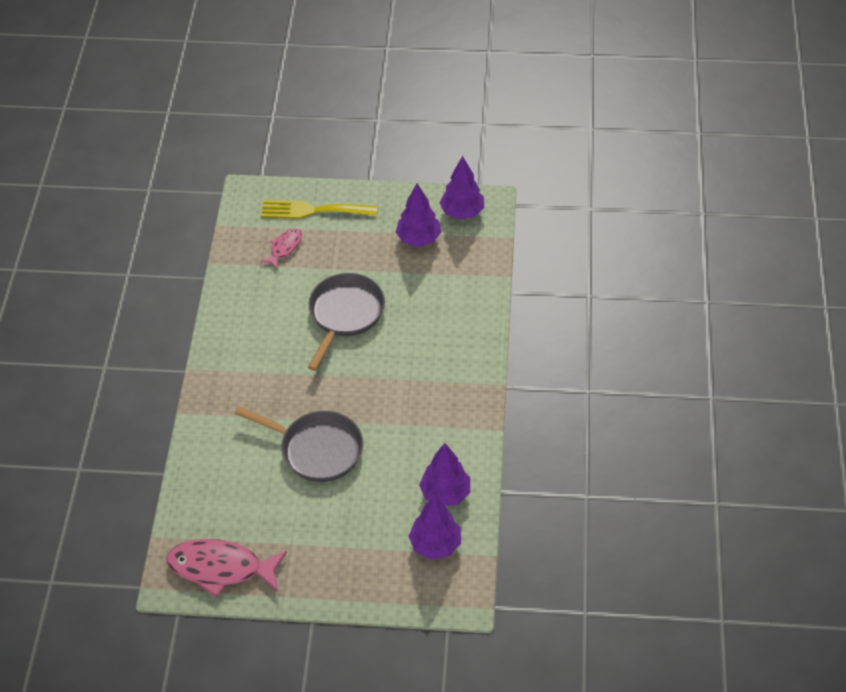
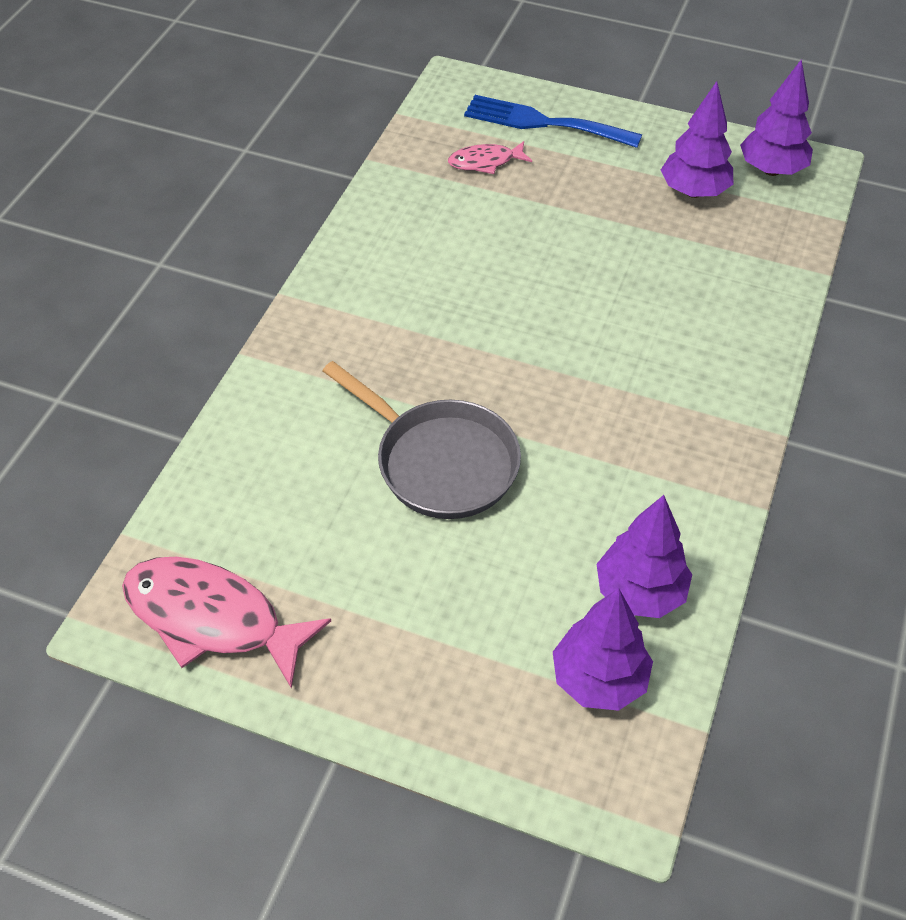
camera: 15 degrees right, 0 degrees up
pink fish [260,229,302,269] -> pink fish turned 150 degrees counterclockwise [448,141,532,174]
yellow fork [261,200,378,219] -> blue fork [464,95,642,148]
grey pan [308,273,385,371] -> none

